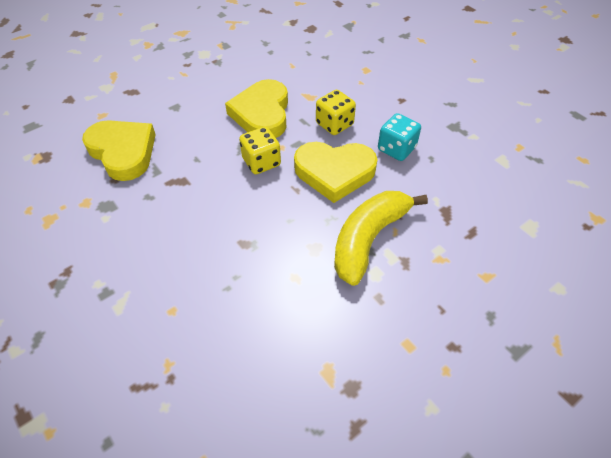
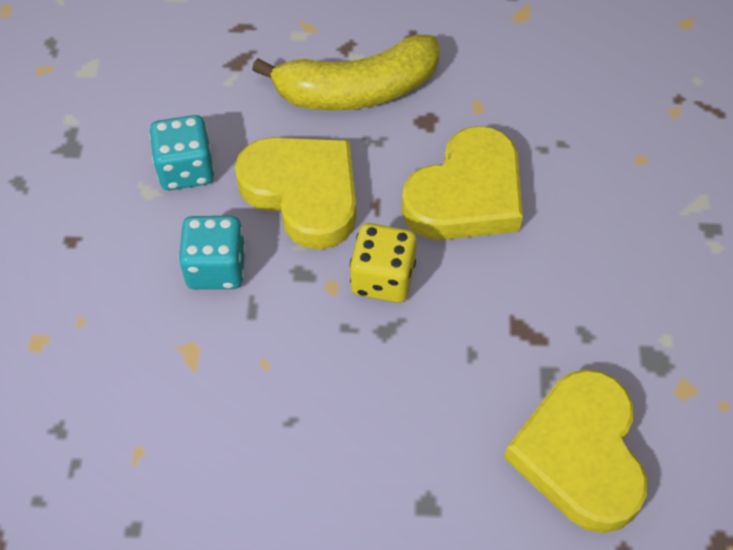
camera: 140 degrees left, 5 degrees up
yellow heart [225,79,288,138] -> yellow heart moved to [401,126,523,240]
yellow dice [316,90,356,135] -> turquoise dice [178,216,246,289]

